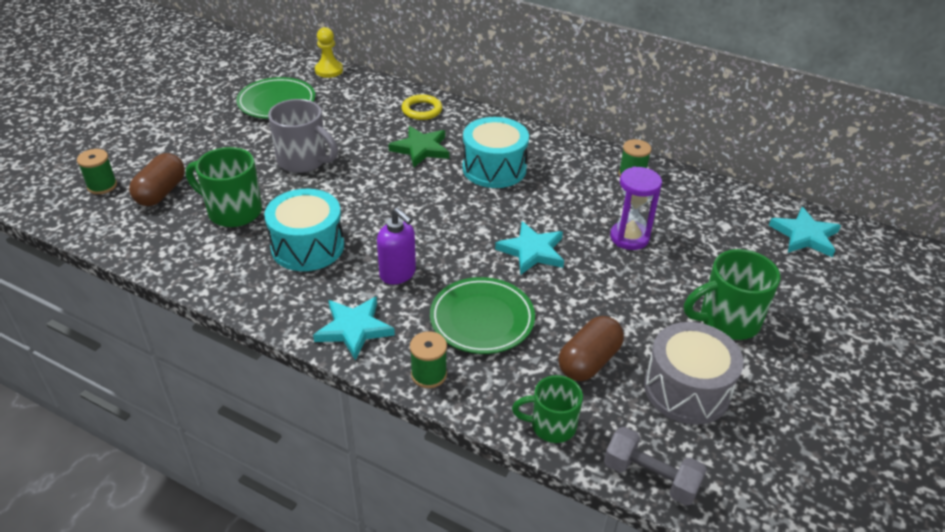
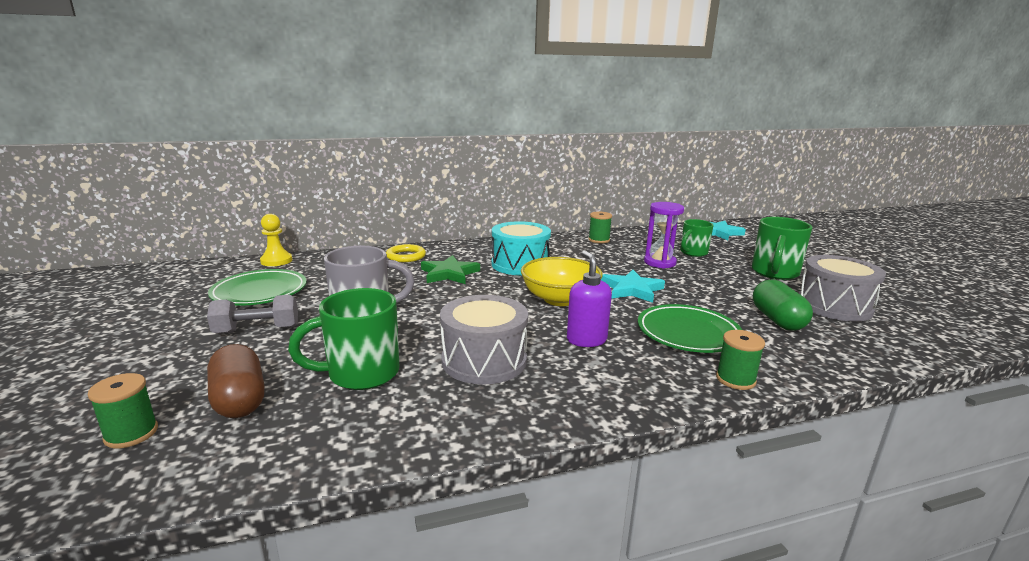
camera: 45 degrees left, 20 degrees down
turquoise drum [264,189,344,271] -> grey drum [440,295,528,384]
turquoise star [313,296,395,361] -> none
purple soap dispenser [377,208,416,284] -> purple soap dispenser turned 105 degrees counterclockwise [567,251,612,347]
green mug [512,375,583,443] -> green mug moved to [680,219,714,257]
brown capsule [558,316,624,381] -> green capsule [753,279,813,331]
grey dumbbell [604,427,707,506] -> grey dumbbell moved to [207,295,298,334]
none -> yellow bowl [521,257,603,306]

